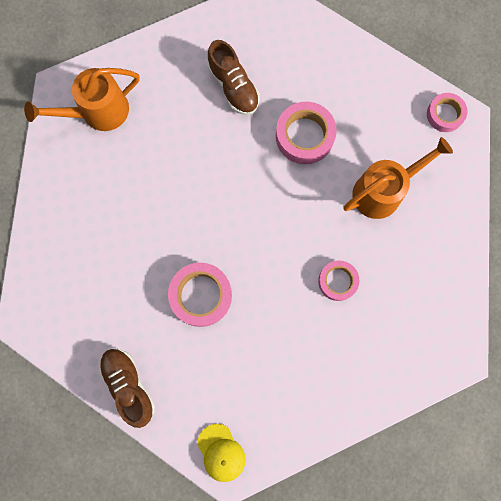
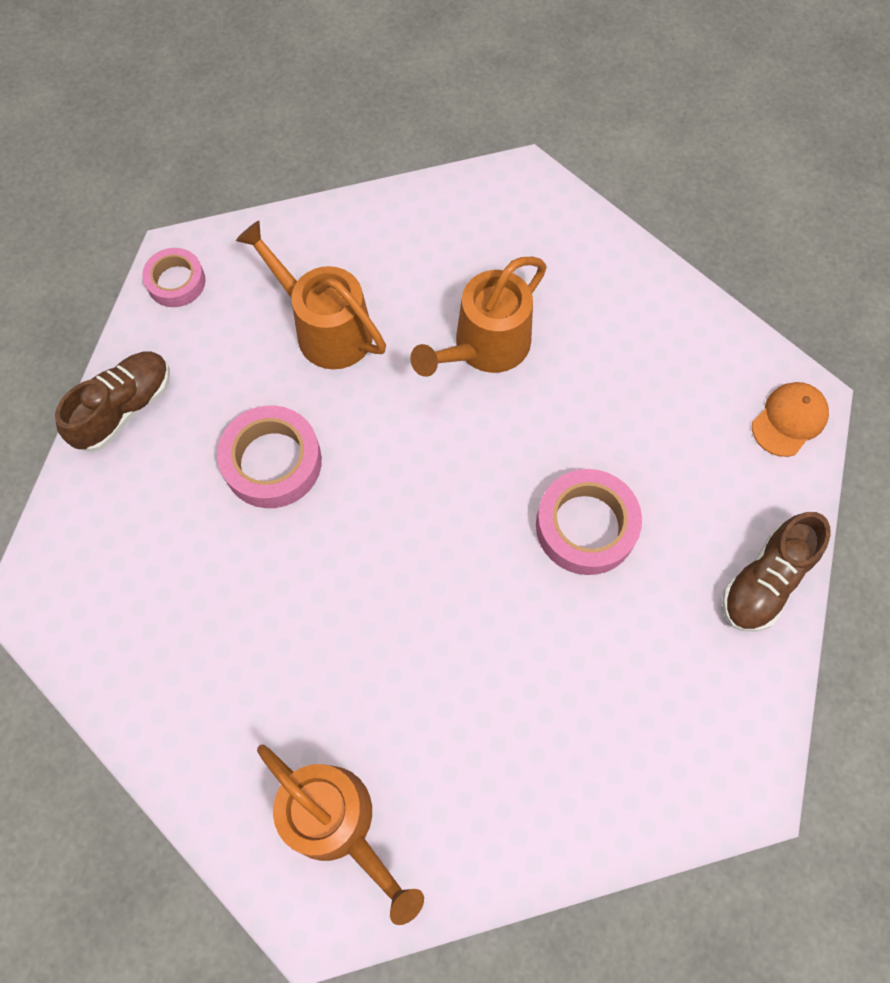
camera: 110 degrees left, 10 degrees down
yellow cap [197,424,246,482] -> orange cap [752,382,829,457]
brown shoe [208,40,260,115] -> brown shoe moved to [55,351,170,452]
pink tape [318,260,359,301] -> orange watering can [410,257,547,377]

